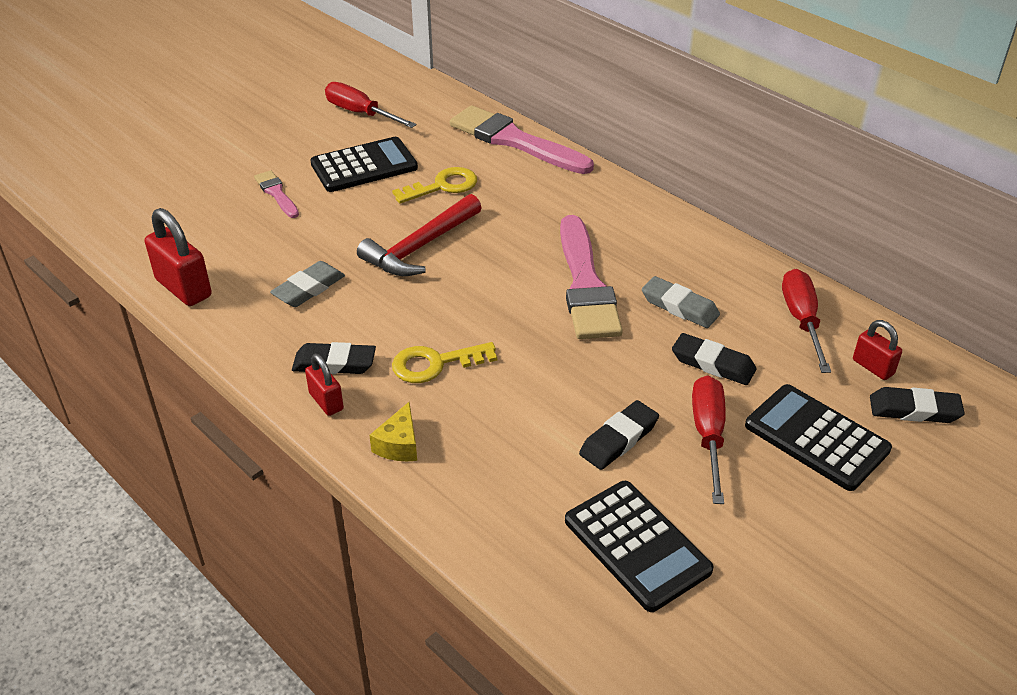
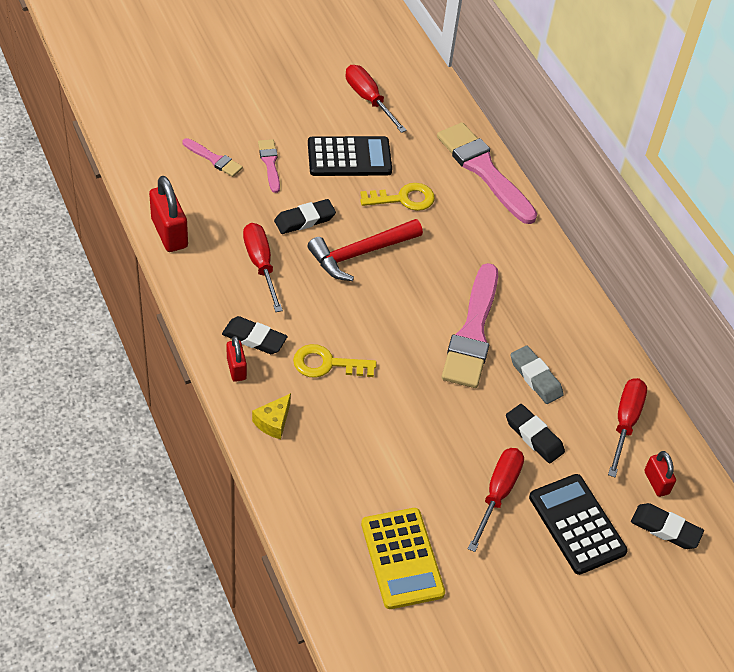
camera: 15 degrees right, 10 degrees up
grey eraser [270,261,345,307] -> red screwdriver [243,223,283,312]
black calculator [565,481,713,612] -> yellow calculator [361,508,445,609]
black eraser [579,400,659,470] -> black eraser moved to [274,199,336,234]
none -> pink brush [182,138,243,177]

